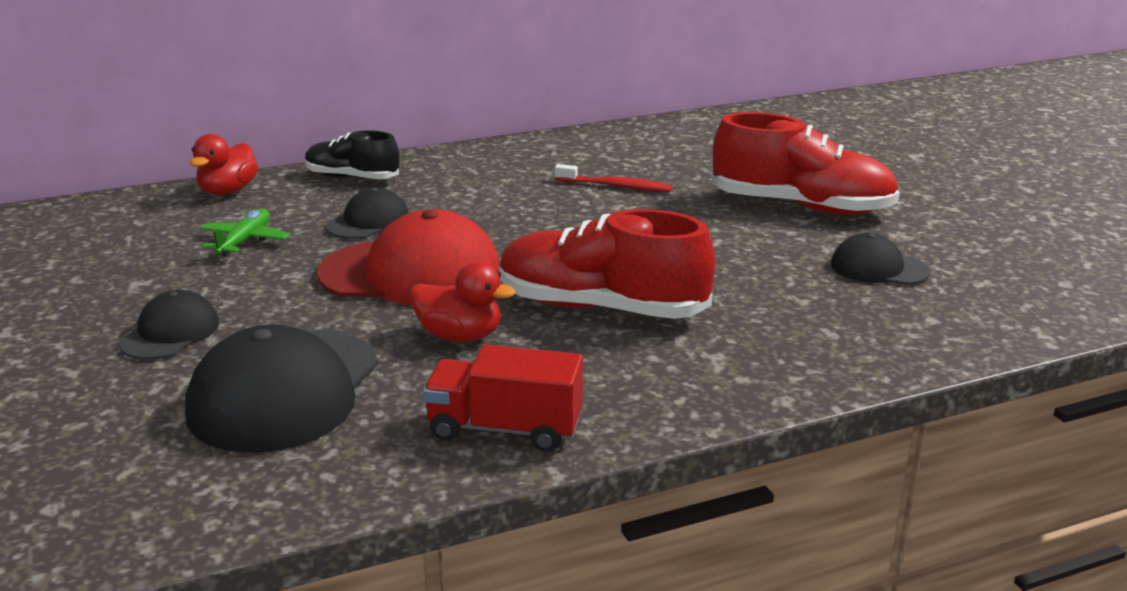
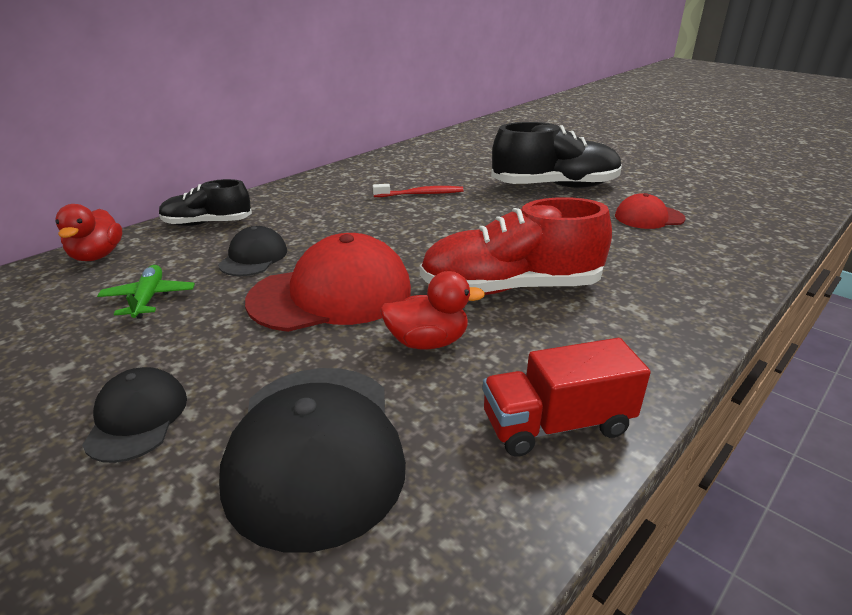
camera: 25 degrees left, 5 degrees up
red shoe [711,112,900,215] -> black shoe [491,122,622,188]
black cap [831,233,930,285] -> red cap [615,193,686,229]

